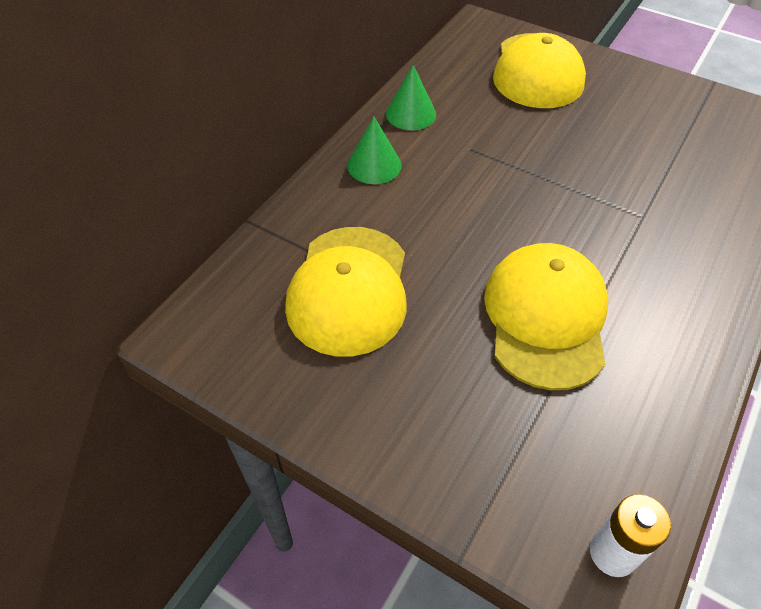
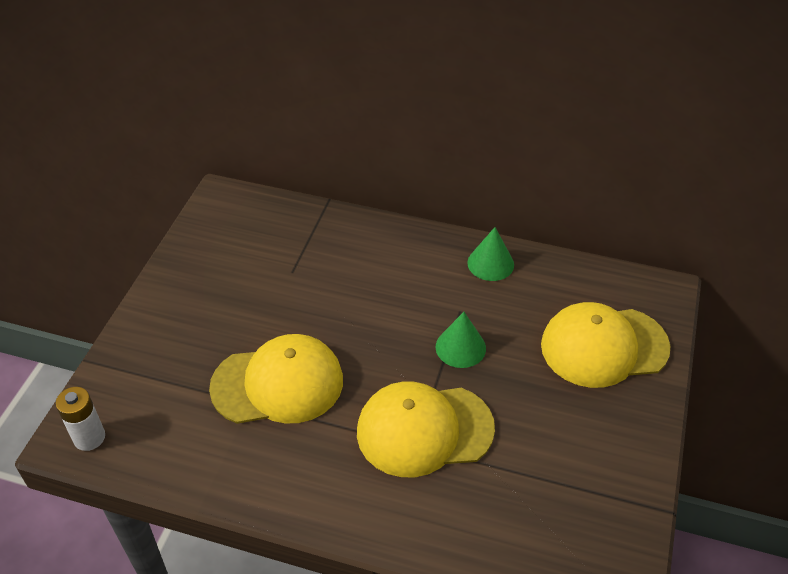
camera: 75 degrees right, 5 degrees down
yellow cap [285,227,407,357] -> yellow cap moved to [357,382,495,477]
green cone [347,117,402,184] -> green cone moved to [436,312,486,368]

